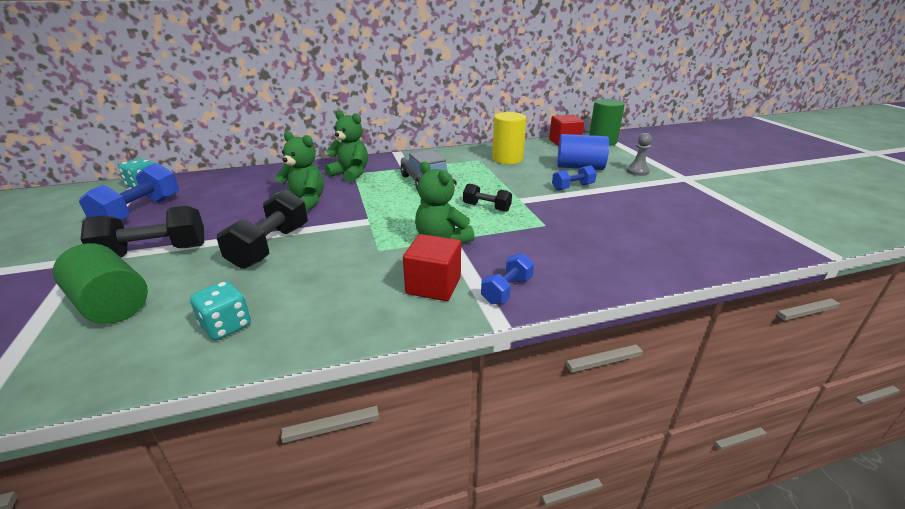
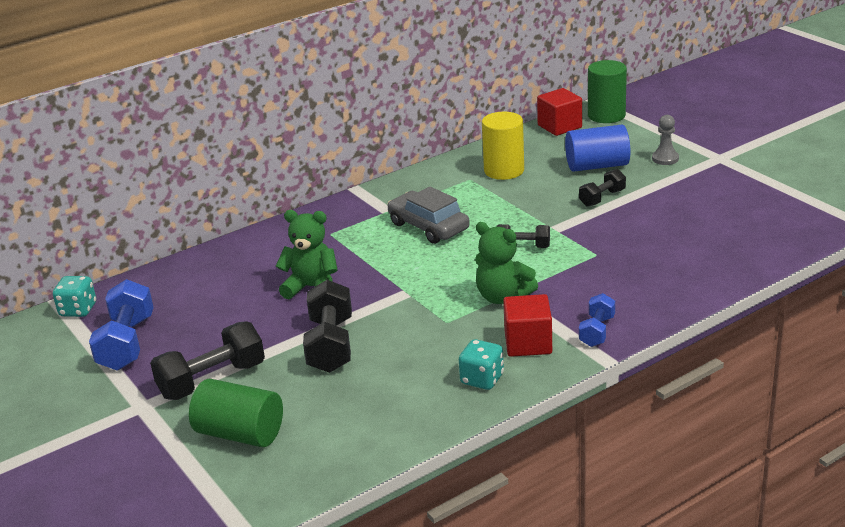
camera: 15 degrees left, 0 degrees up
turquoise dice [190,281,251,340] -> turquoise dice moved to [459,339,504,390]
green teddy bear [325,110,368,182] -> none
blue dumbbell [552,165,597,191] -> black dumbbell [579,169,626,207]

